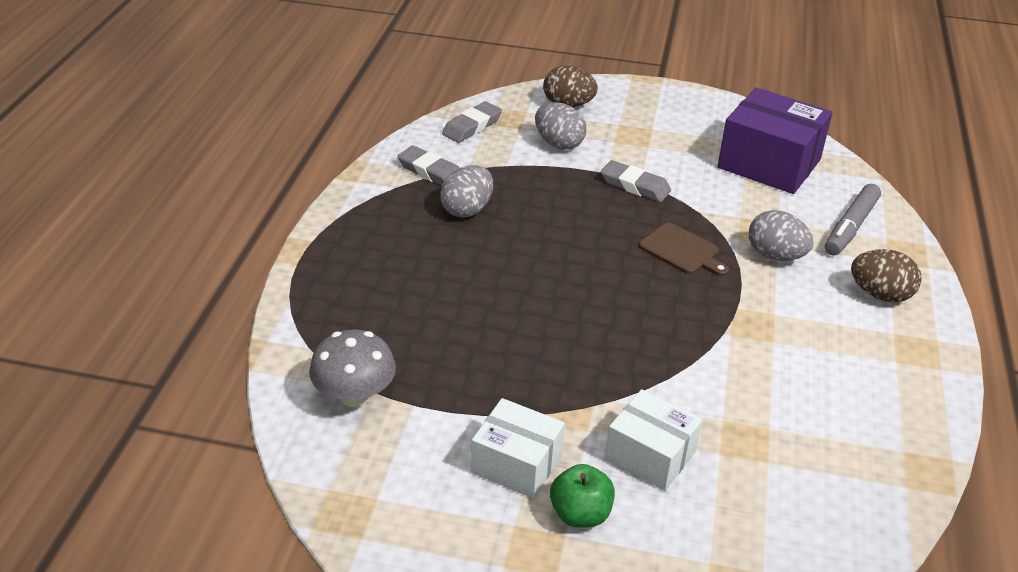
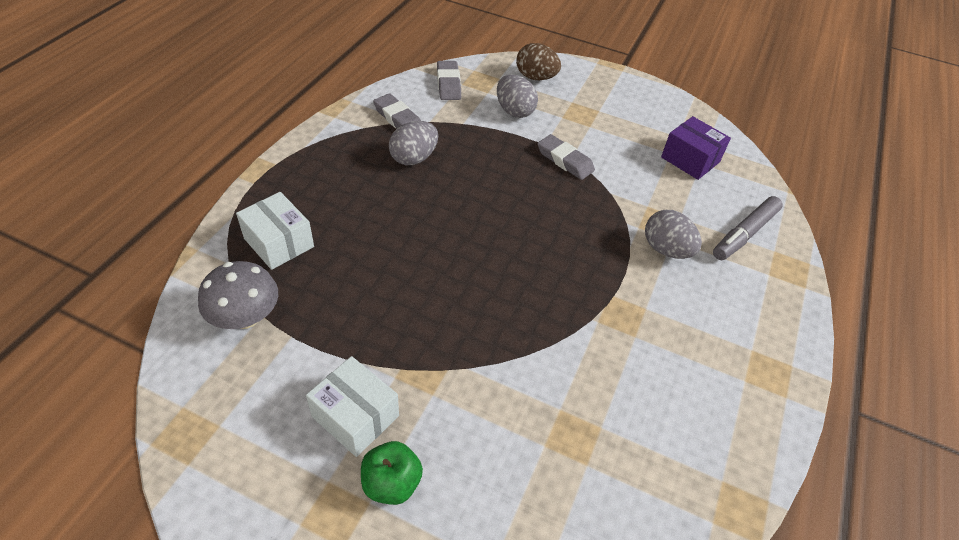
camera: 10 degrees right, 10 degrees up
grey eraser [442,101,502,143] -> grey eraser turned 60 degrees counterclockwise [437,61,461,100]
white box [605,389,702,491] -> white box moved to [236,192,314,270]
brown cutting board [639,222,729,276] -> none
purple box [718,87,833,194] -> purple box [661,116,731,180], size x0.62
brown egg [851,249,922,302] -> none

